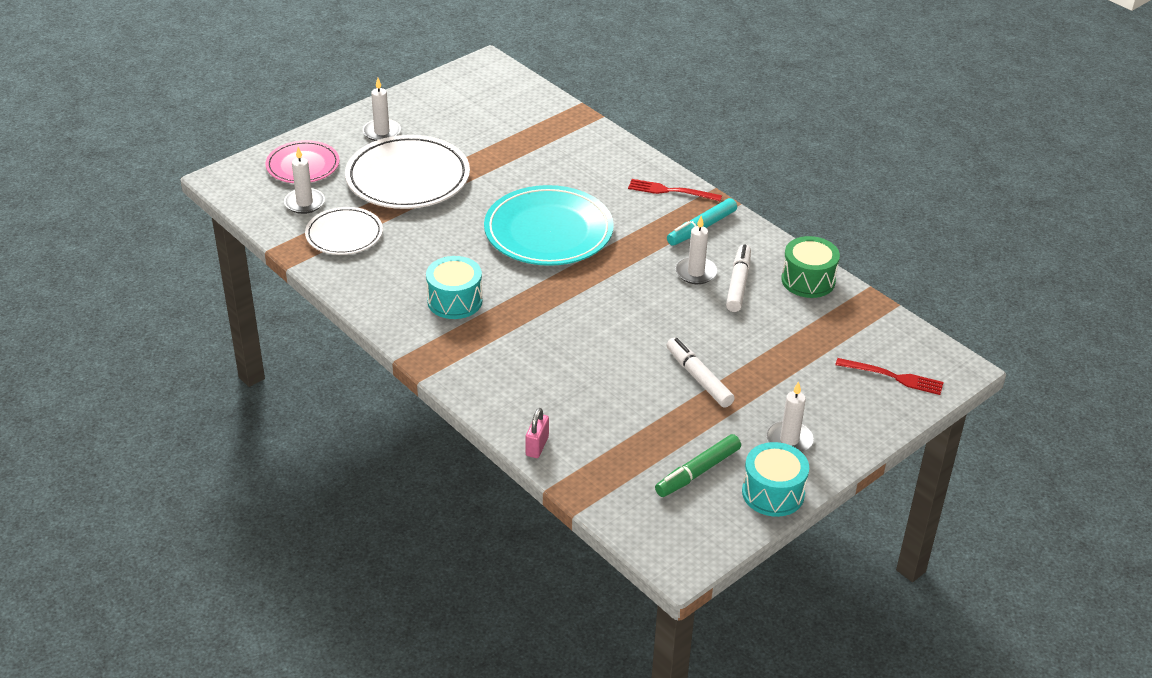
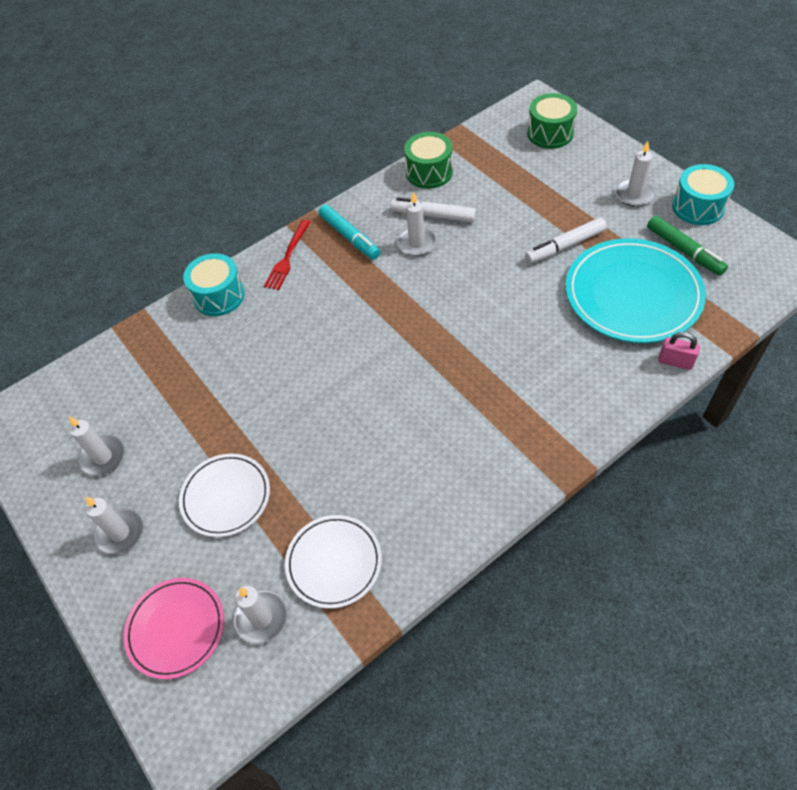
camera: 80 degrees left, 15 degrees up
white plate [345,135,470,209] -> white plate [179,453,270,537], size x0.59
turquoise drum [426,256,483,319] -> turquoise drum moved to [183,253,245,316]
turquoise plate [484,185,614,266] -> turquoise plate moved to [566,238,706,343]
red fork [835,358,944,395] -> green drum [527,93,577,149]
none -> white candle [69,416,125,476]

